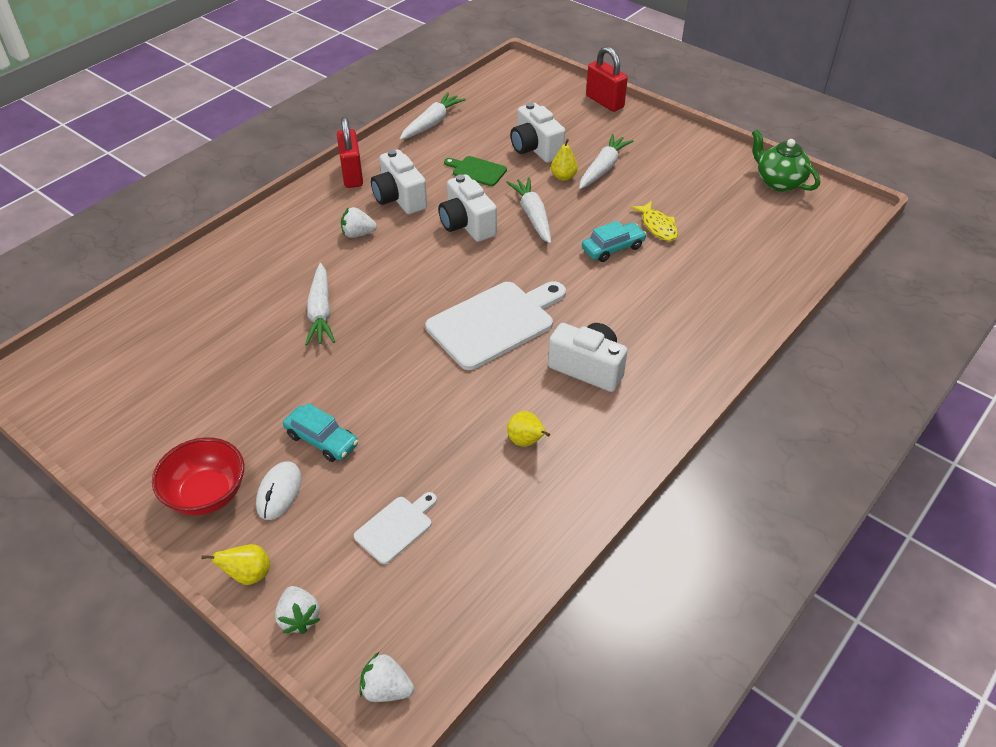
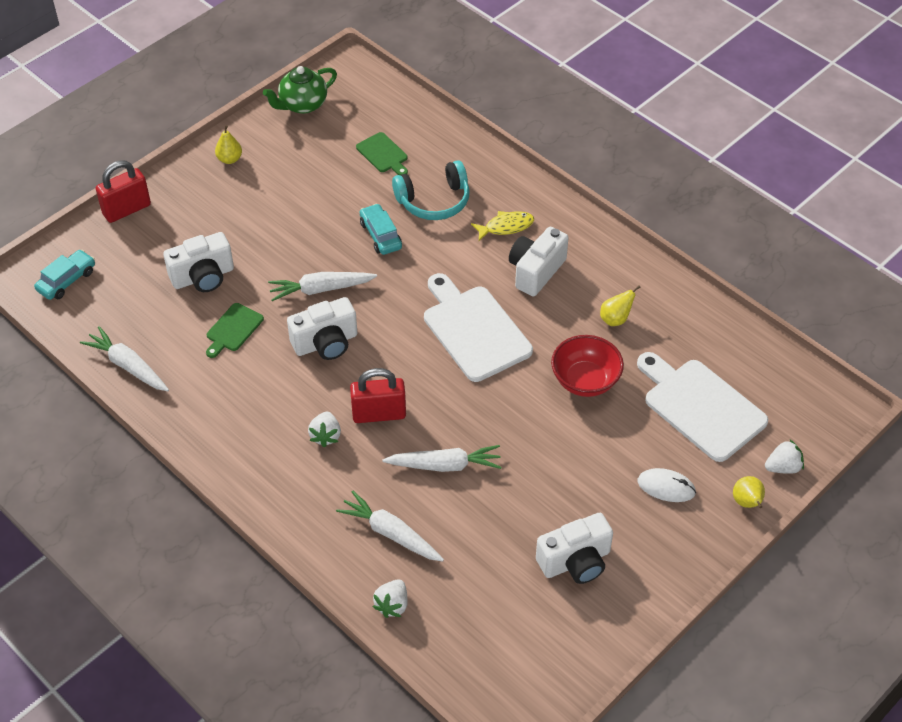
camera: 85 degrees left, 5 degrees up
red bowl [152,437,244,516] -> red bowl moved to [551,335,624,397]
turquoise car [283,403,358,462] -> turquoise car moved to [34,250,95,300]
red padlock [337,117,363,188] -> red padlock moved to [350,368,406,423]
white cutting board [354,492,437,564] -> white cutting board [637,352,768,462], size x1.97
white strawberry [360,652,414,702] -> white strawberry moved to [373,579,408,618]
white camera [371,149,427,214] -> white camera moved to [536,513,613,584]
yellow pear [551,139,578,181] -> yellow pear moved to [215,125,242,164]
white carrot [579,134,633,189] -> white carrot moved to [336,491,444,562]
yellow fish [631,201,678,241] -> yellow fish moved to [471,211,534,241]
none -> green cutting board [356,132,408,175]
none -> turquoise headphones [392,160,470,220]

